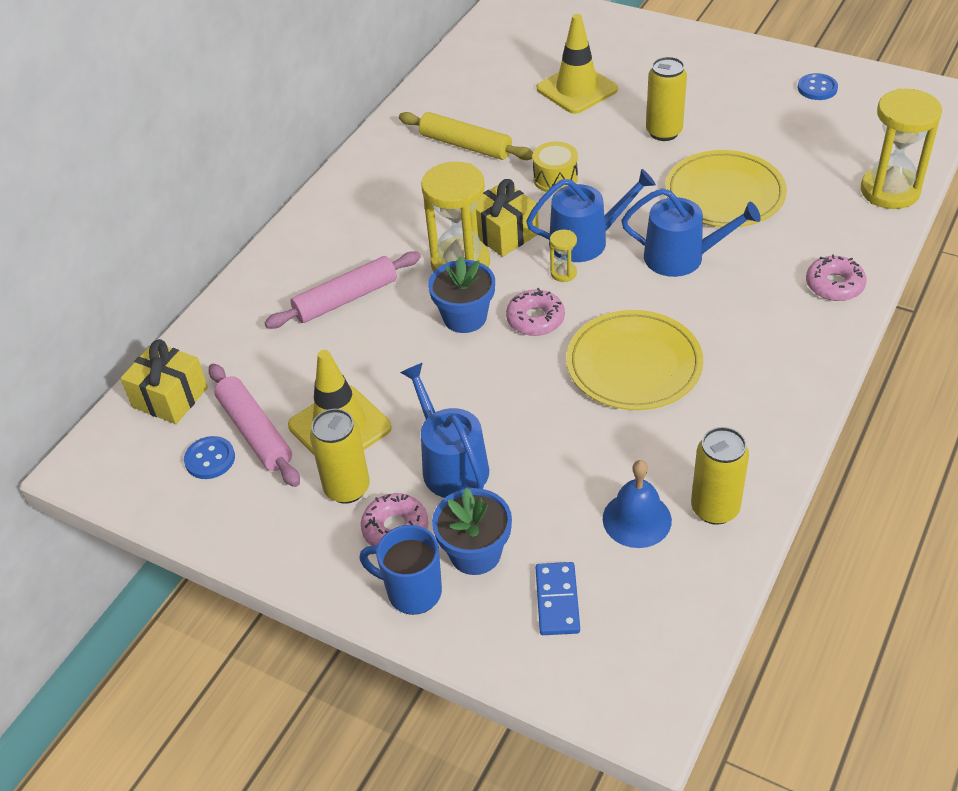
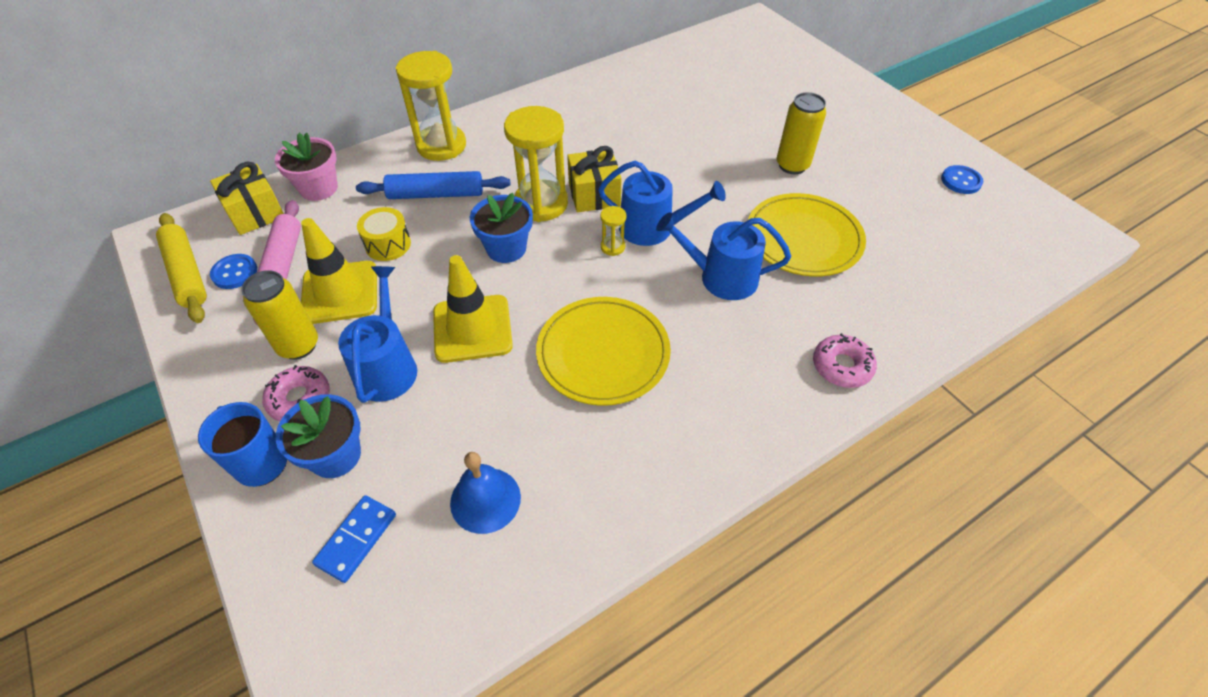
camera: 25 degrees right, 5 degrees up
pink rolling pin [264,251,421,328] -> blue rolling pin [356,171,511,199]
yellow rolling pin [399,112,533,160] -> yellow rolling pin moved to [156,213,207,323]
pink donut [506,288,565,336] -> none
yellow drum [532,142,578,193] -> yellow drum moved to [357,207,411,261]
yellow traffic cone [537,14,618,114] -> yellow traffic cone moved to [433,255,513,363]
blue watering can [621,188,761,277] -> blue watering can turned 150 degrees clockwise [656,212,791,300]
yellow can [691,427,749,525] -> none
yellow hourglass [861,88,942,209] -> yellow hourglass moved to [396,51,466,161]
none -> pink flower pot [275,133,338,201]

